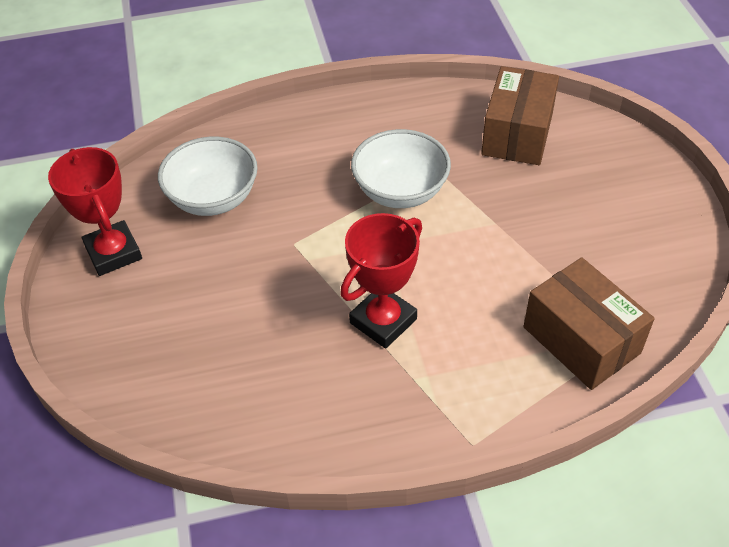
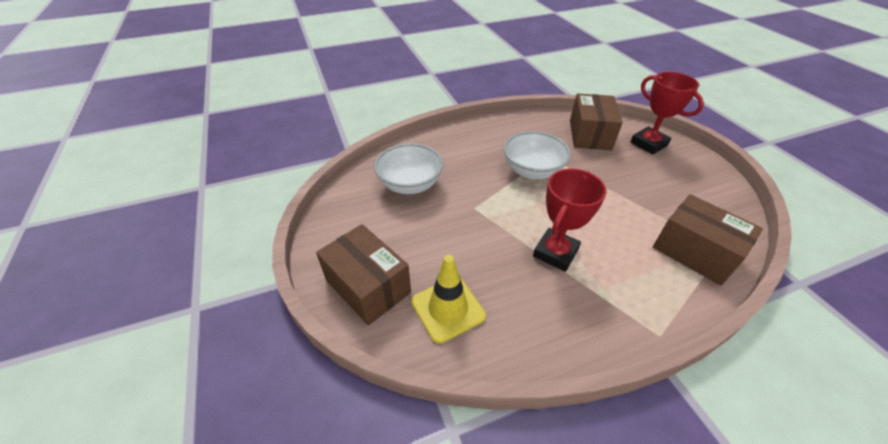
camera: 10 degrees left, 5 degrees down
red trophy [48,147,142,276] -> red trophy moved to [630,72,704,154]
none -> brown box [316,224,411,325]
none -> yellow traffic cone [411,255,486,344]

